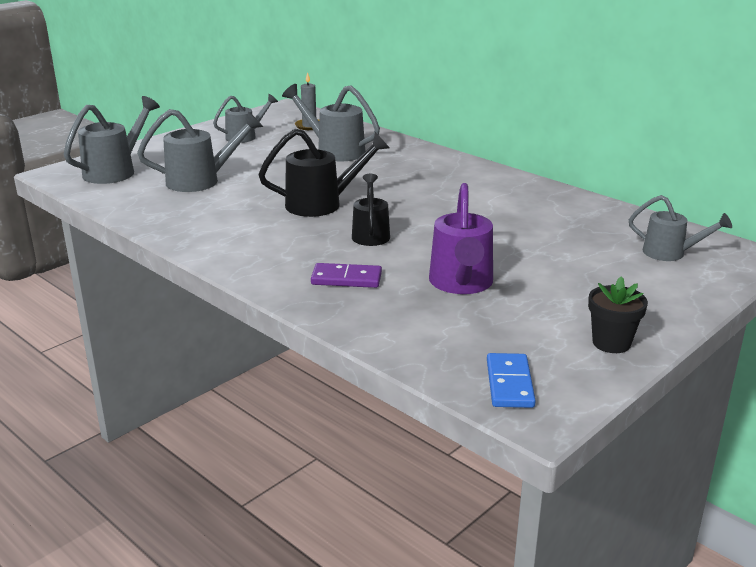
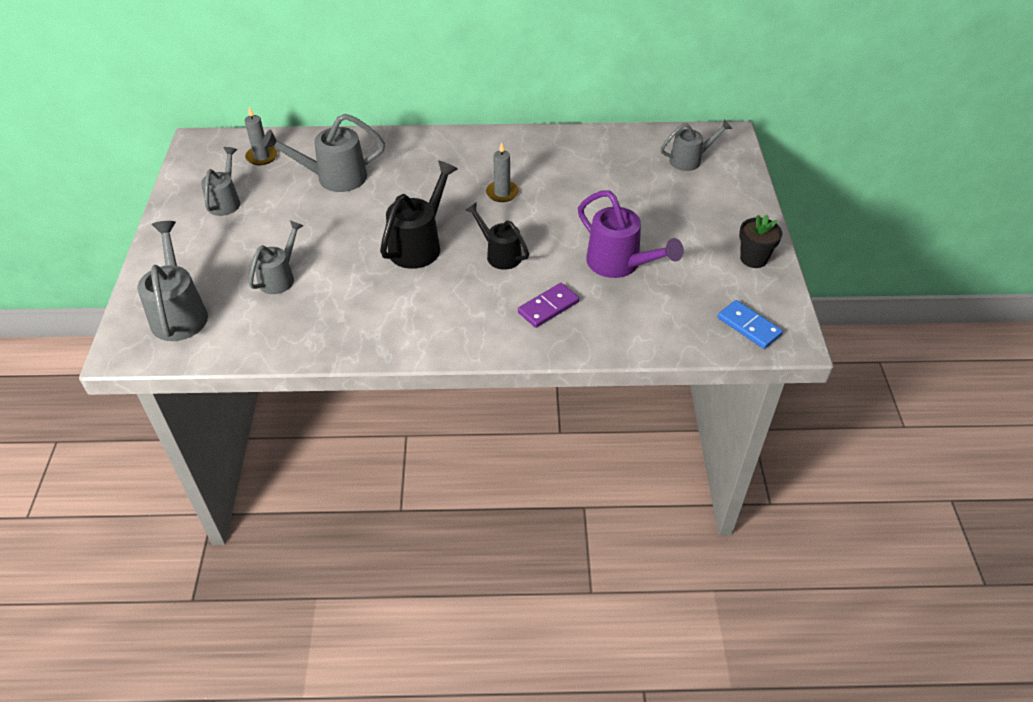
camera: 45 degrees left, 20 degrees up
grey watering can [137,109,263,192] -> grey watering can [249,220,304,294], size x0.66
none -> grey candle [486,142,519,202]

